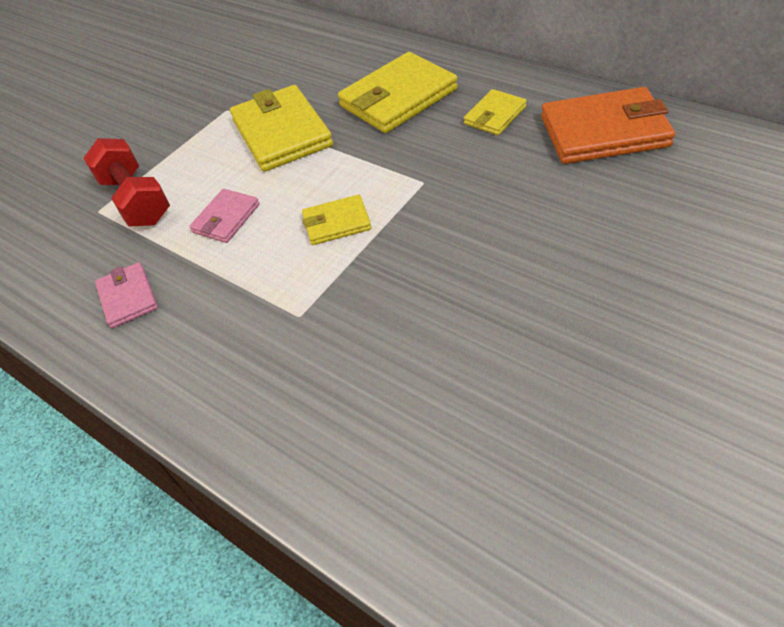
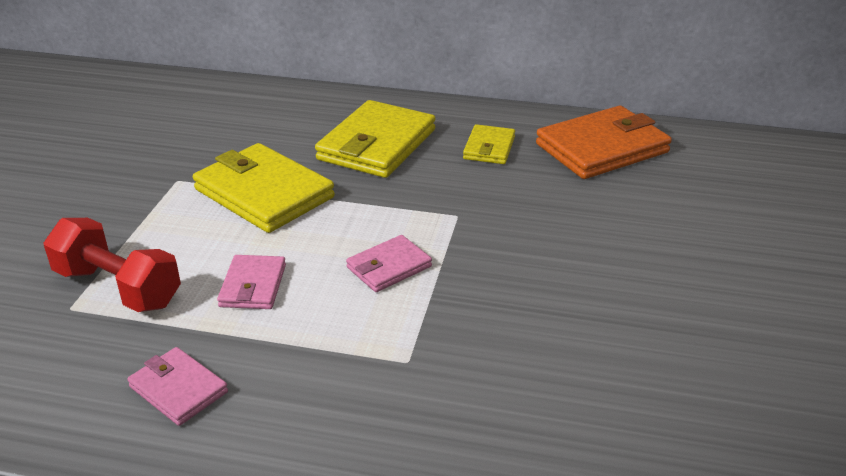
camera: 30 degrees left, 15 degrees down
yellow wallet [302,195,371,245] -> pink wallet [346,235,432,292]

